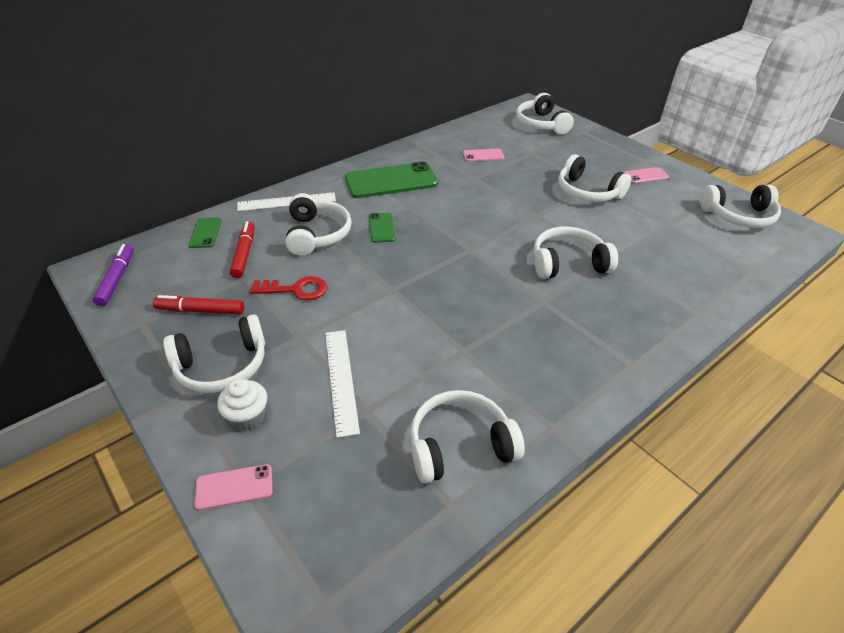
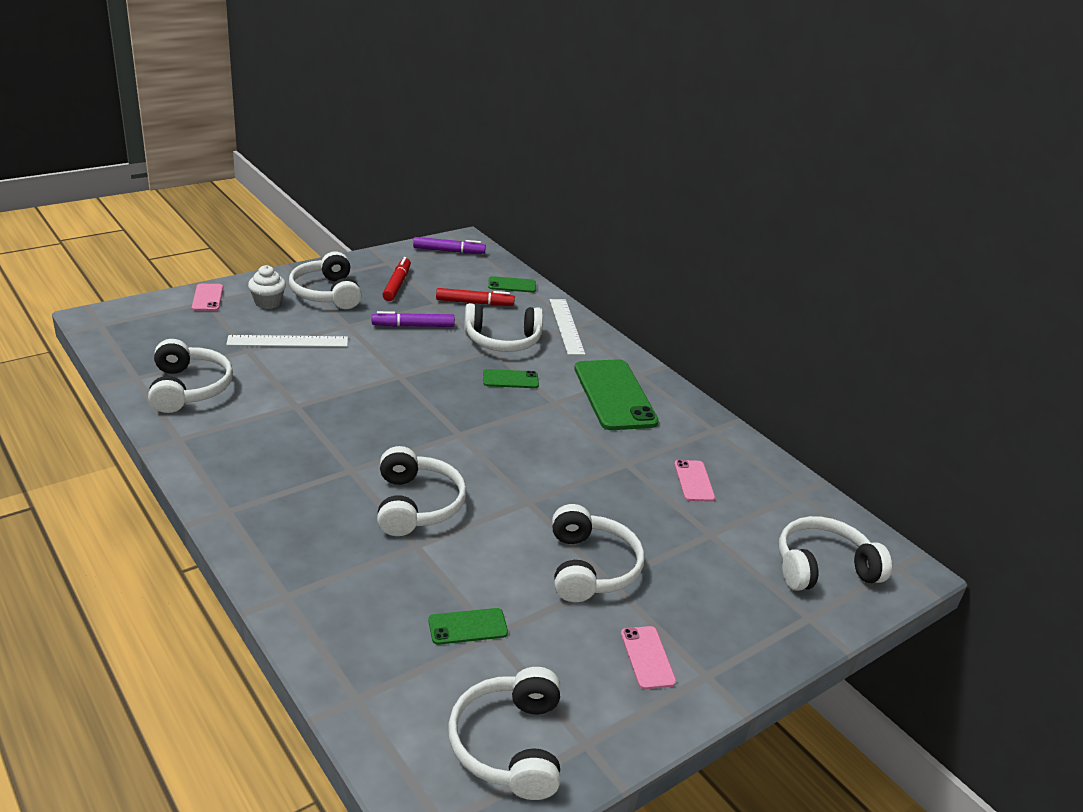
camera: 90 degrees right, 10 degrees down
red key [250,276,327,300] -> purple marker [372,311,455,327]
white headphones [558,155,632,202] -> white headphones turned 135 degrees clockwise [552,504,644,602]
none -> green phone [428,608,508,645]

